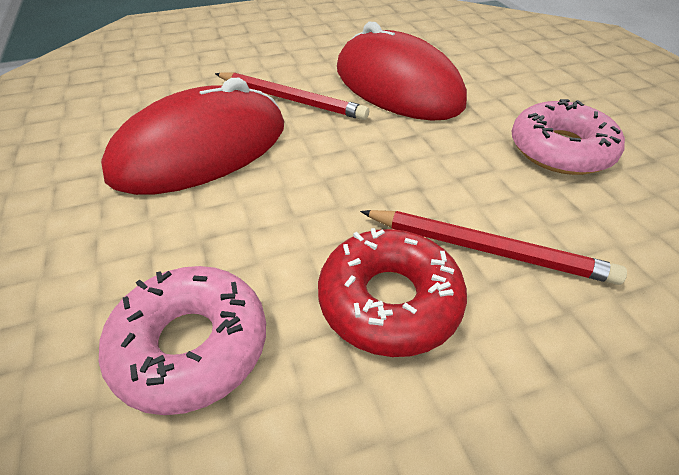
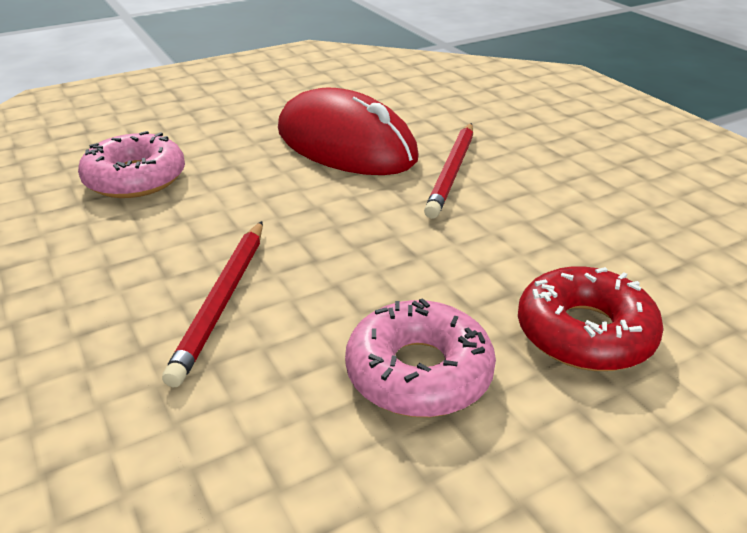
camera: 80 degrees right, 10 degrees down
red donut [318,228,467,357] -> red donut moved to [518,266,664,371]
red mouse [337,22,467,121] -> none

